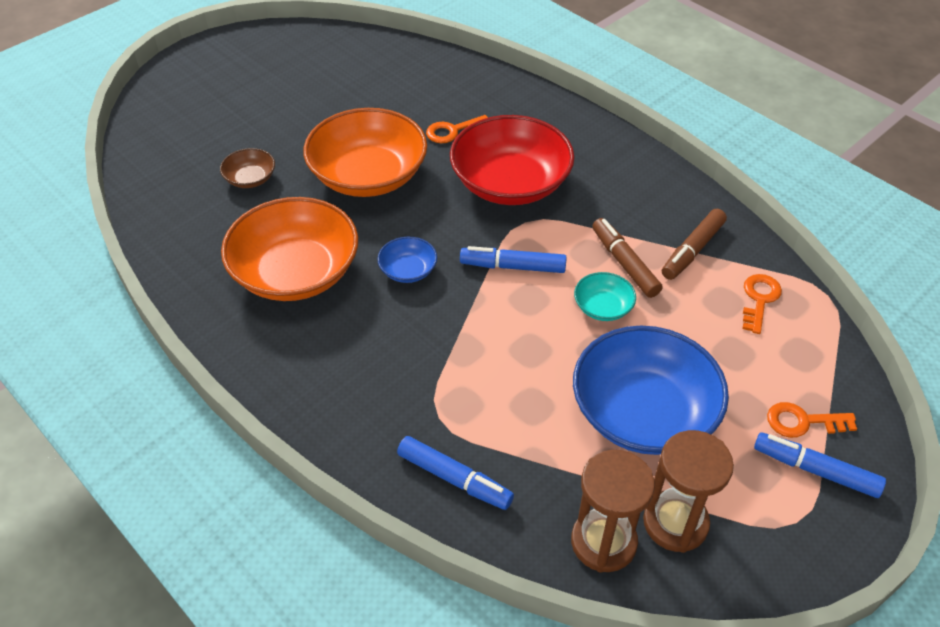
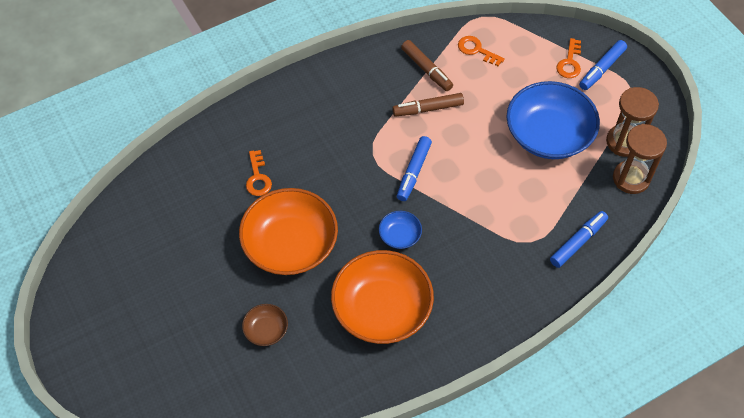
camera: 75 degrees left, 10 degrees up
red bowl [450,115,575,205] -> none
turquoise bowl [574,272,636,321] -> none

